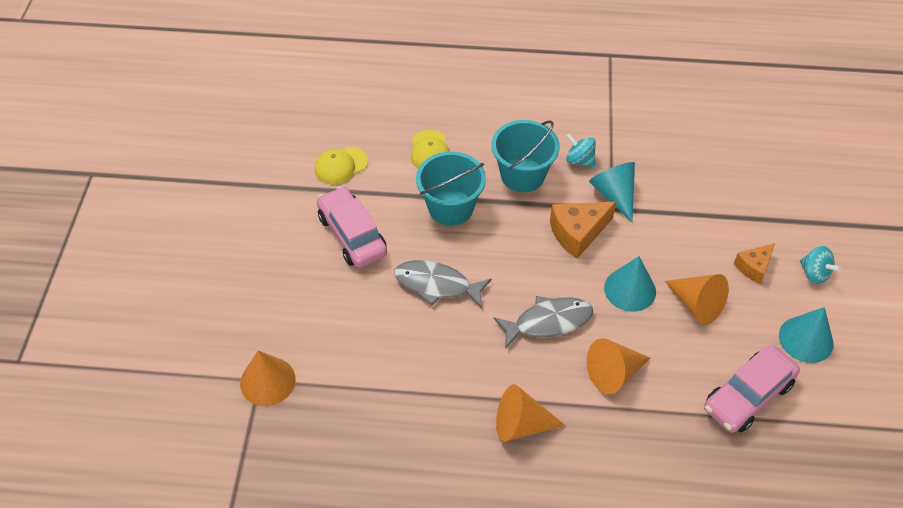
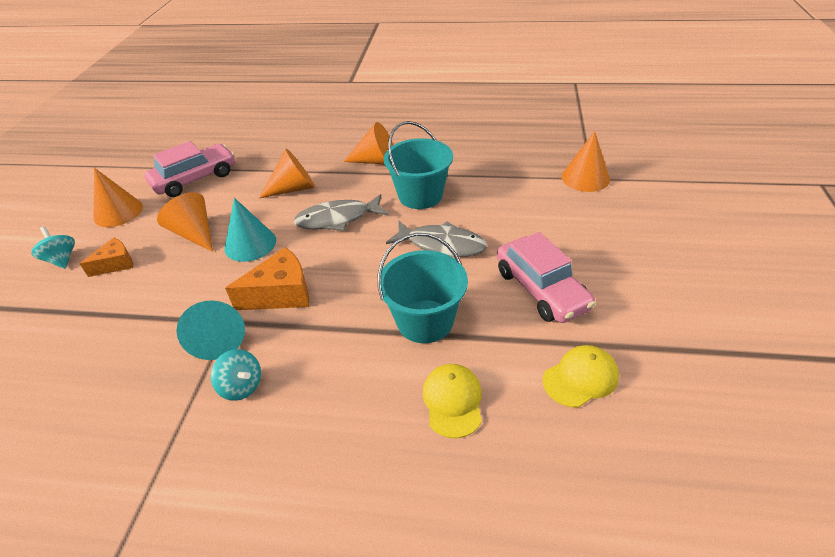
camera: 175 degrees left, 10 degrees down
turquoise bucket [491,120,560,192] -> turquoise bucket moved to [384,121,453,209]
turquoise cone [779,307,834,363] -> orange cone [93,168,143,227]

